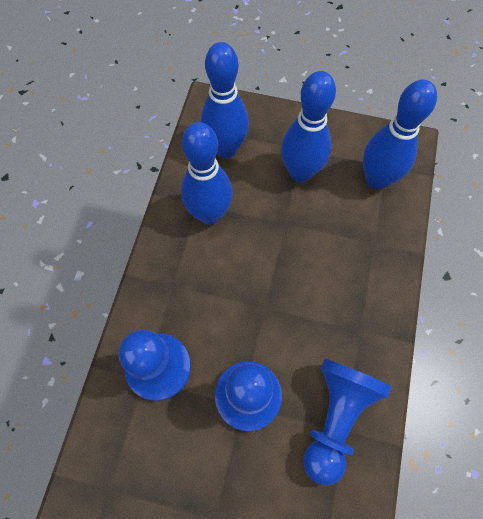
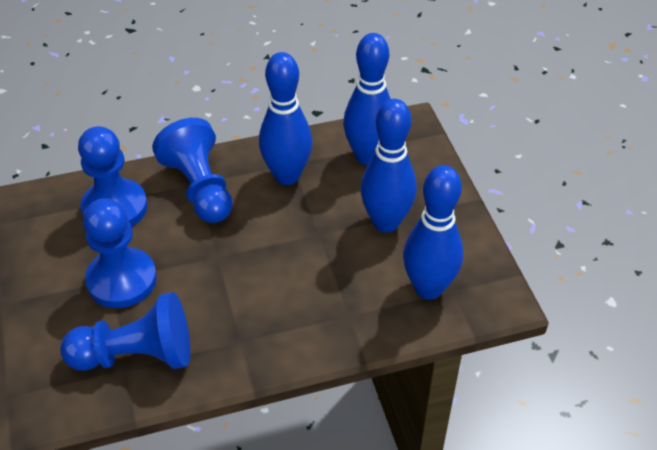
camera: 60 degrees right, 20 degrees down
none -> blue pawn [152,118,233,223]

